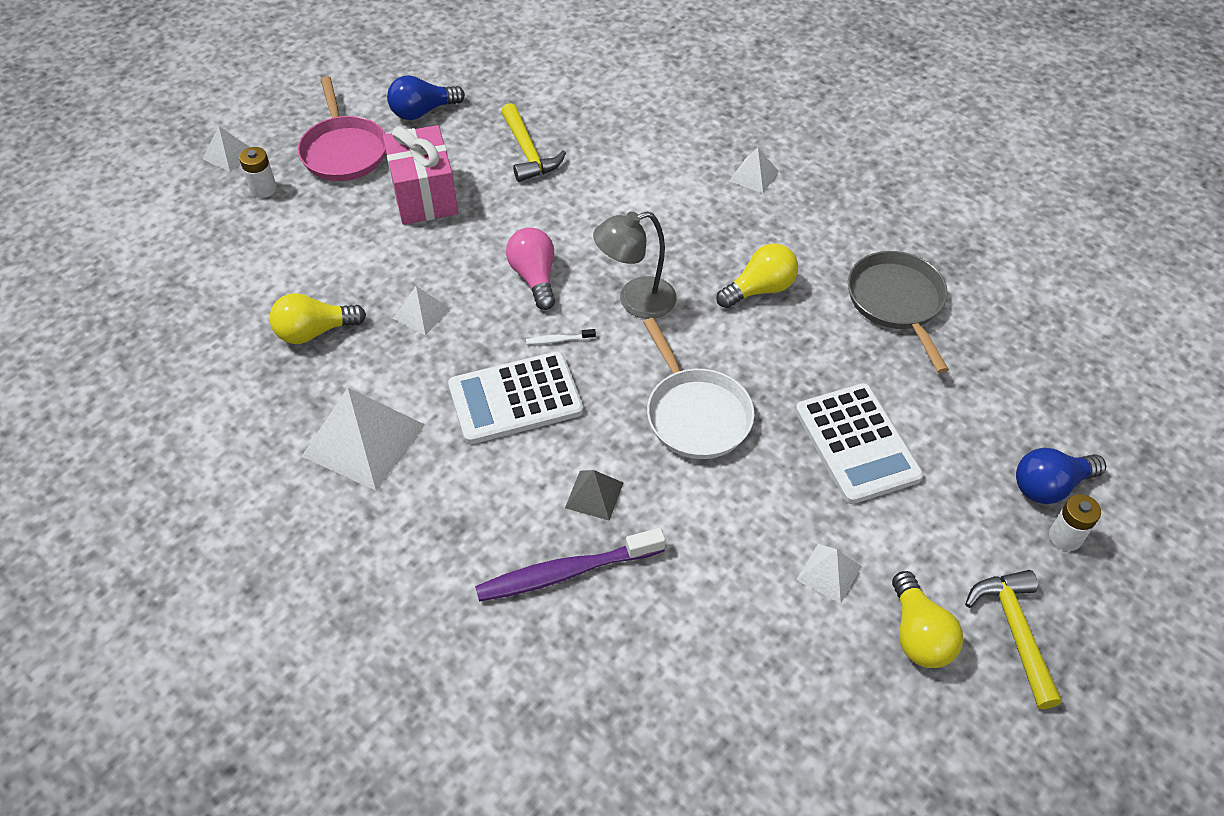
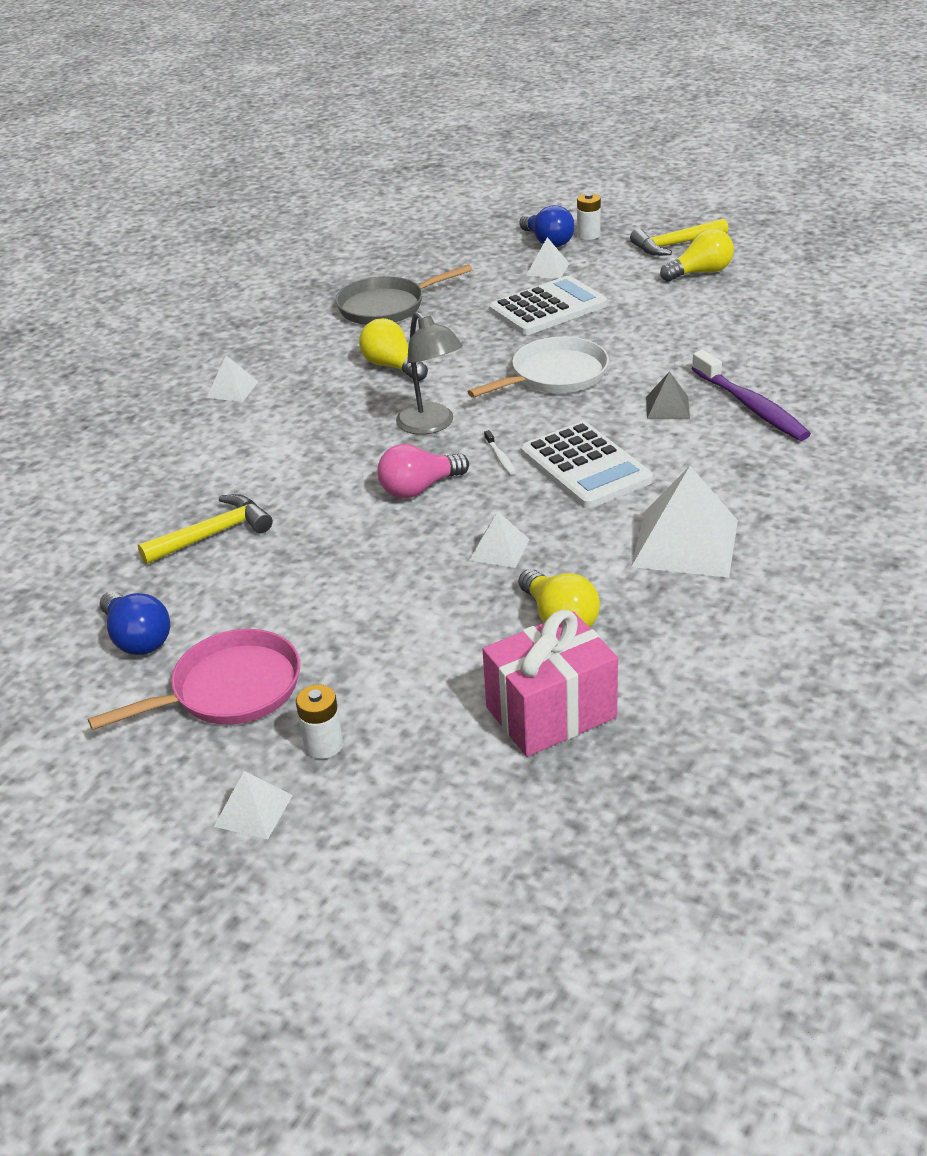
camera: 100 degrees left, 15 degrees down
pink gift [383,125,458,225] -> pink gift moved to [483,610,618,757]
white pyramid [796,544,862,604] -> white pyramid moved to [526,237,570,279]

